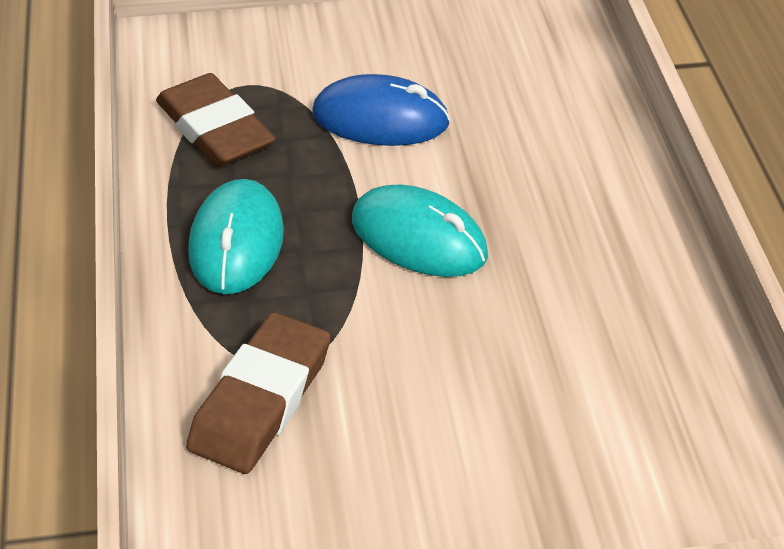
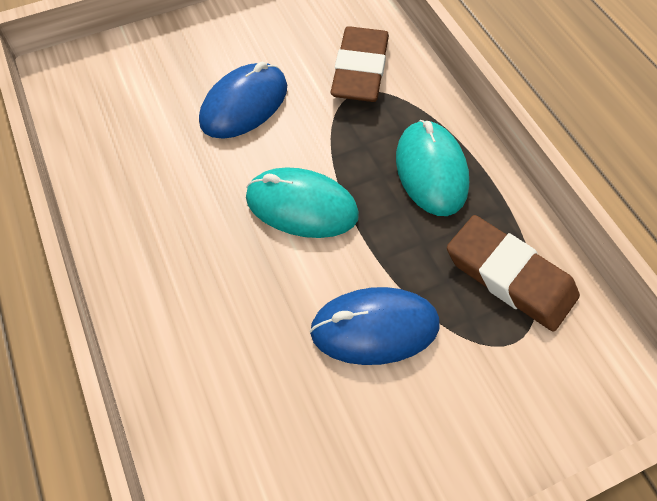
camera: 165 degrees right, 15 degrees up
none -> blue mouse [199,62,287,139]

